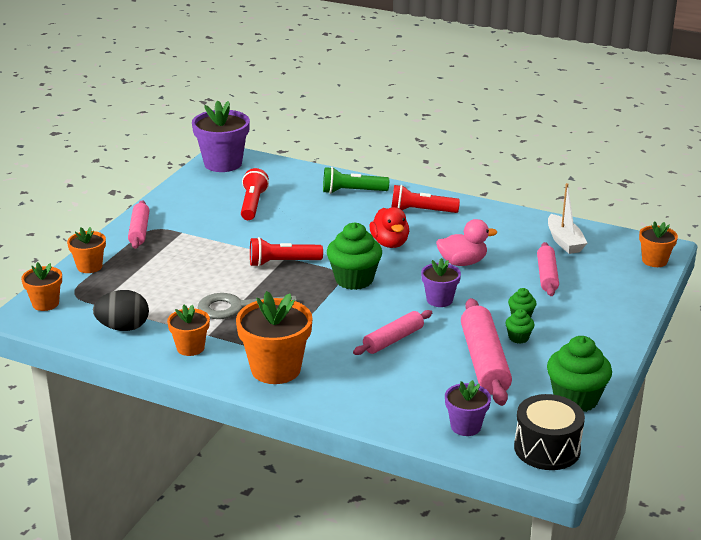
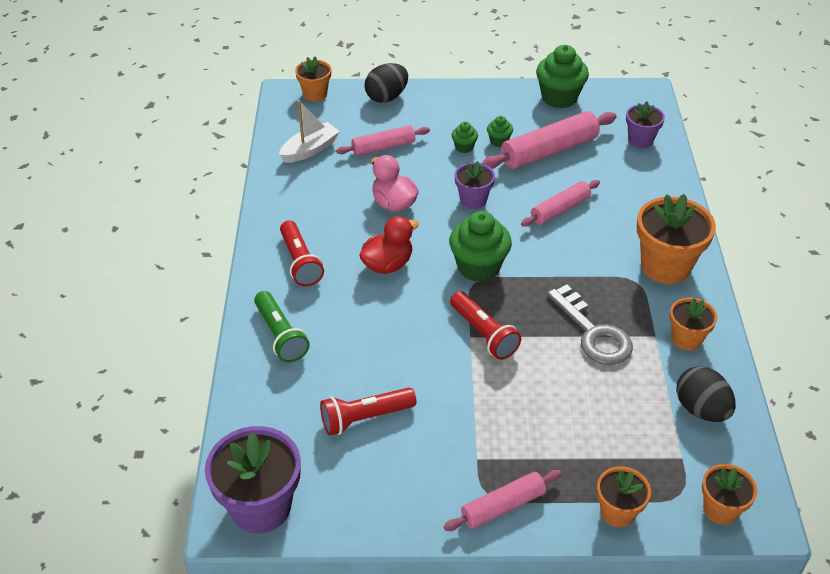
camera: 115 degrees left, 15 degrees up
pink rolling pin [353,310,432,355] -> pink rolling pin turned 60 degrees counterclockwise [521,180,600,227]
black drum [514,394,585,470] -> none
none -> black egg [364,63,408,103]

